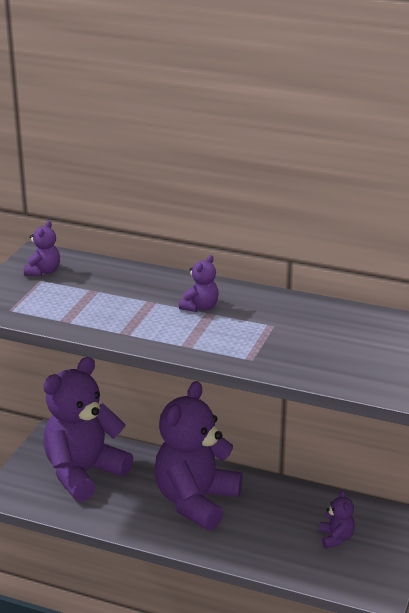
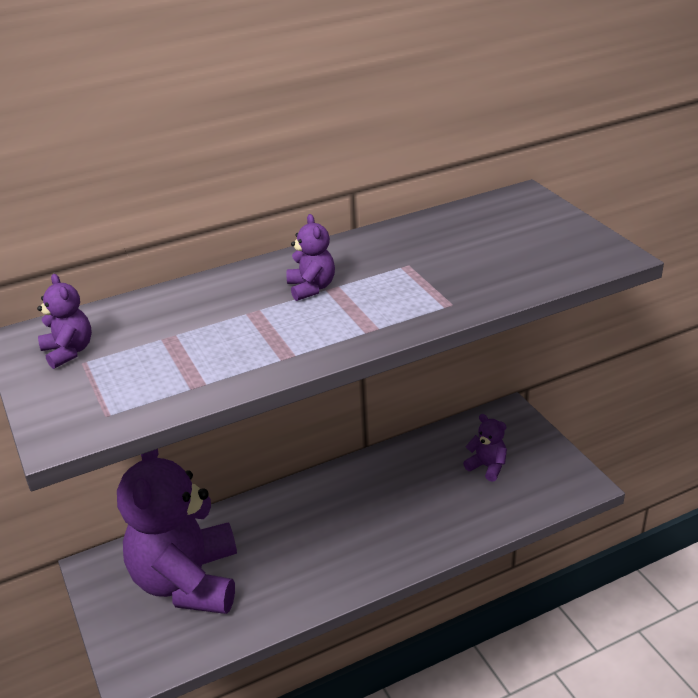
camera: 45 degrees left, 5 degrees up
purple teddy bear [154,381,242,531] -> none

